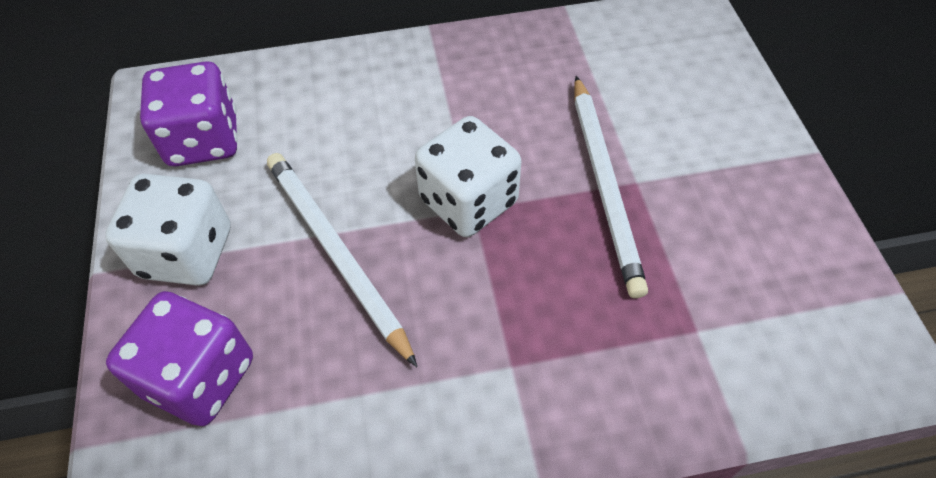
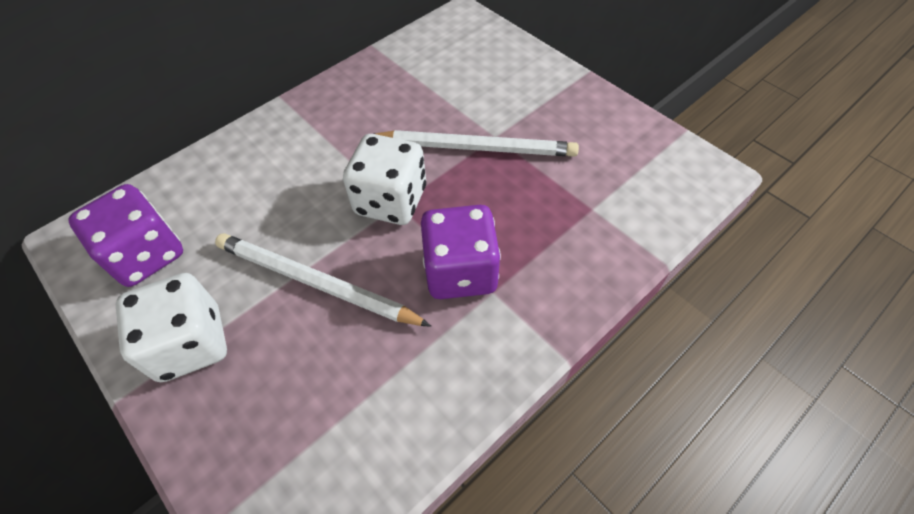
camera: 30 degrees left, 0 degrees up
purple dice [106,291,253,426] -> purple dice moved to [421,205,501,299]
white pencil [574,76,648,298] -> white pencil turned 45 degrees counterclockwise [375,130,579,157]

